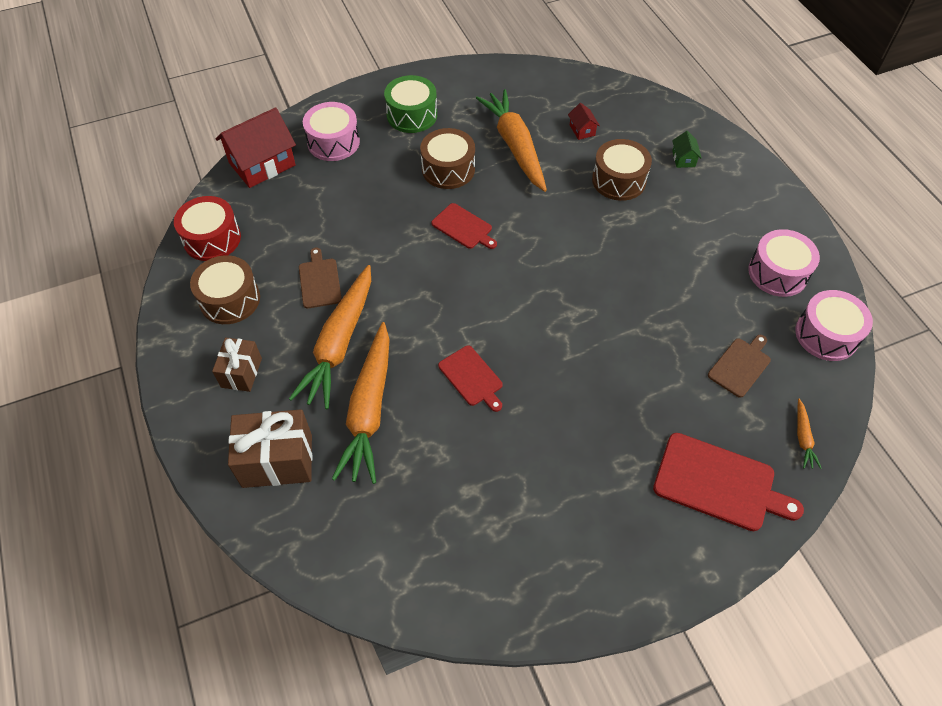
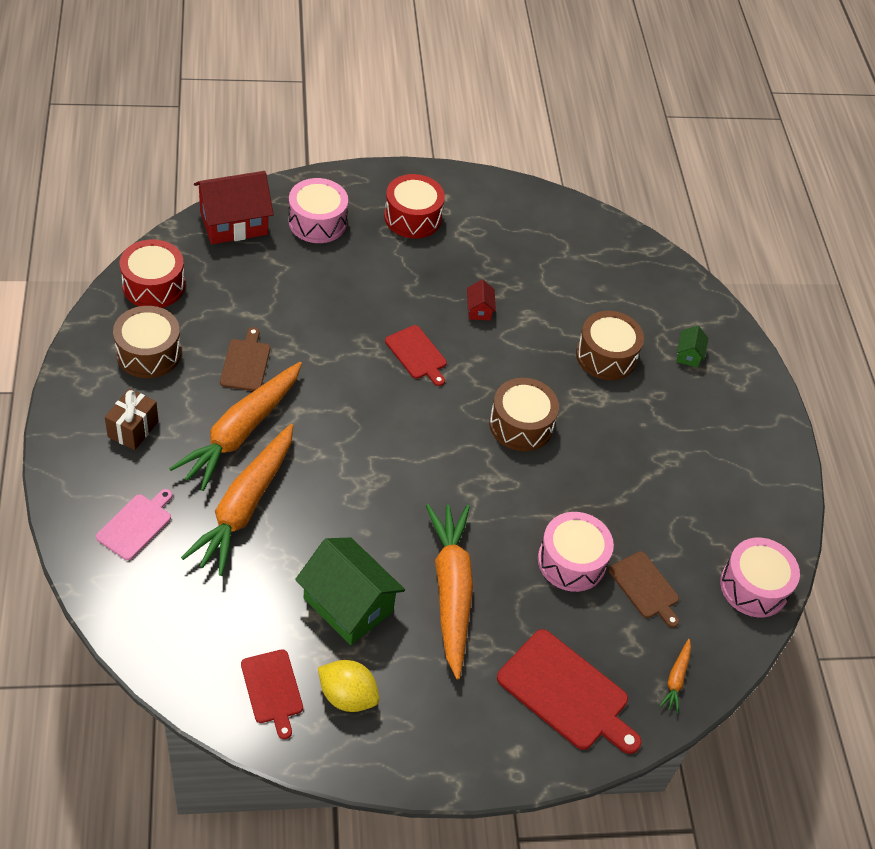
camera: 10 degrees right, 5 degrees down
brown gift [228,409,312,488] -> pink cutting board [96,489,173,560]
green drum [384,75,437,133] -> red drum [384,174,445,238]
brown drum [420,128,475,189] -> brown drum moved to [489,378,559,451]
red cutting board [438,345,503,412] -> red cutting board moved to [241,649,303,739]
orange carrot [476,89,547,192] -> orange carrot moved to [426,504,473,679]
red house [568,103,600,140] -> red house moved to [467,280,496,321]
brown cutting board [708,335,771,398] -> brown cutting board turned 90 degrees clockwise [609,551,679,628]
pink drum [748,229,820,297] -> pink drum moved to [538,512,614,592]
none -> green house [295,538,405,645]
none -> yellow lemon [318,660,379,712]

